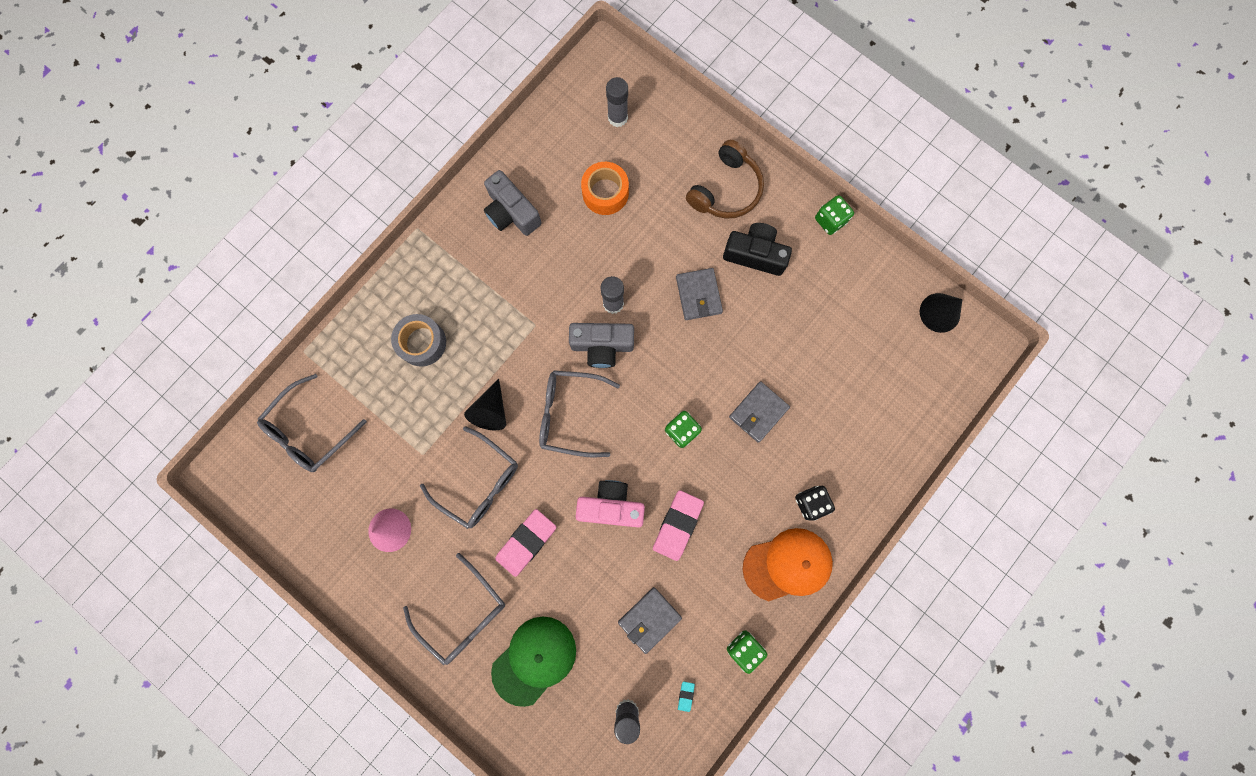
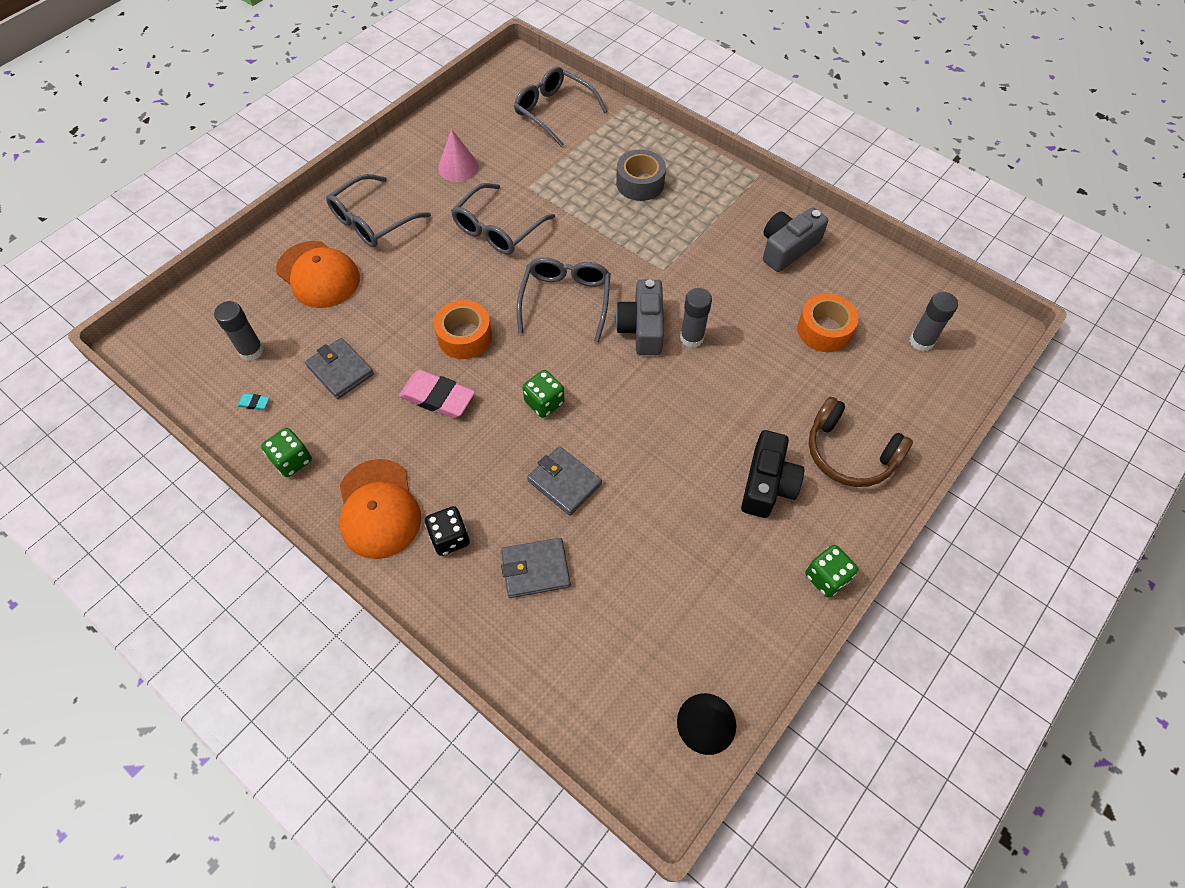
camera: 90 degrees right, 20 degrees down
black cone [464,379,506,430] -> none
green cap [491,617,576,707] -> orange cap [276,241,360,308]
pink eraser [495,509,556,577] -> none
pink camera [576,480,645,528] -> orange tape [434,300,492,359]
grey wallet [676,268,723,320] -> grey wallet moved to [501,538,571,598]

